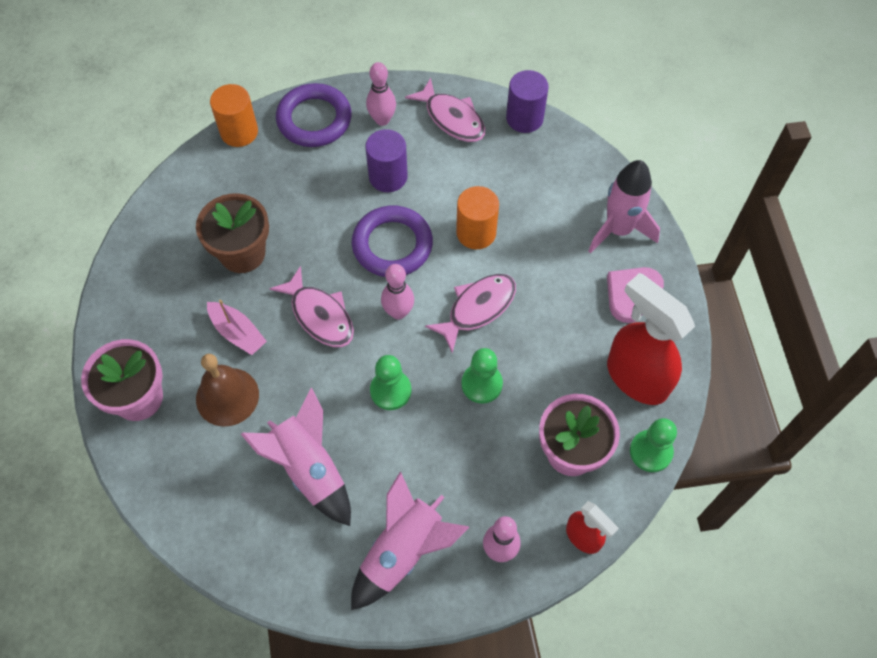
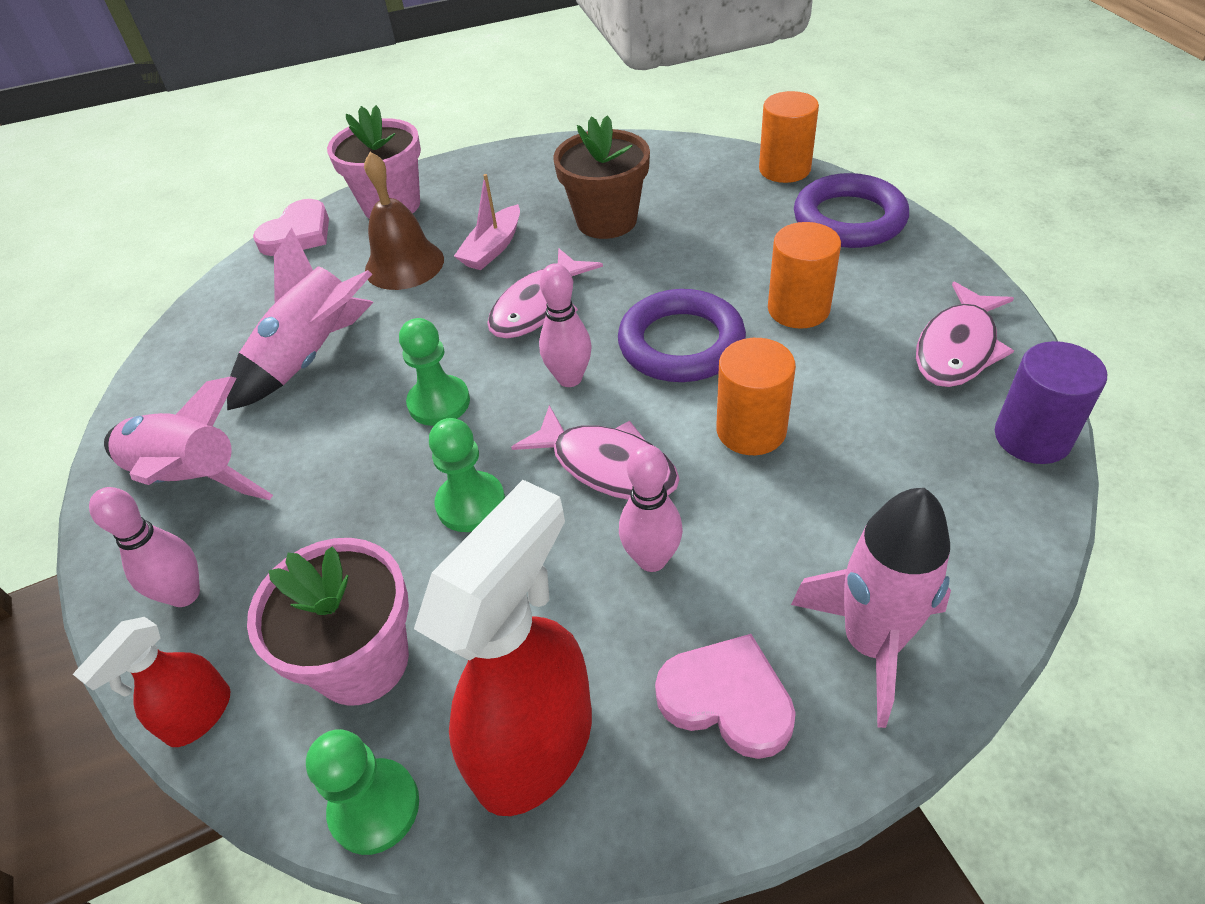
camera: 80 degrees right, 15 degrees down
purple cylinder [365,129,408,192] -> orange cylinder [768,222,841,329]
pink bowling pin [366,62,396,126] -> pink bowling pin moved to [619,444,683,572]
none -> pink heart [253,199,329,256]

